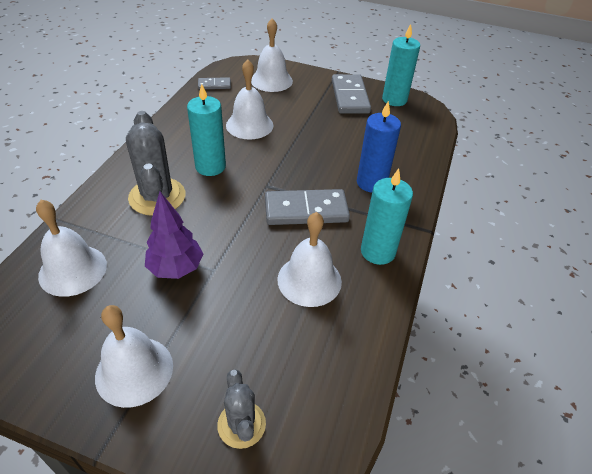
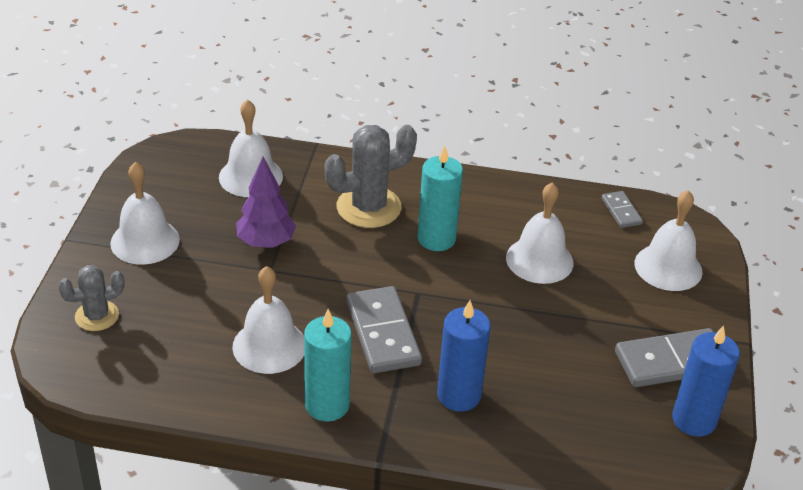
camera: 80 degrees right, 5 degrees down
turquoise candle [382,24,420,106] -> blue candle [672,325,740,437]

